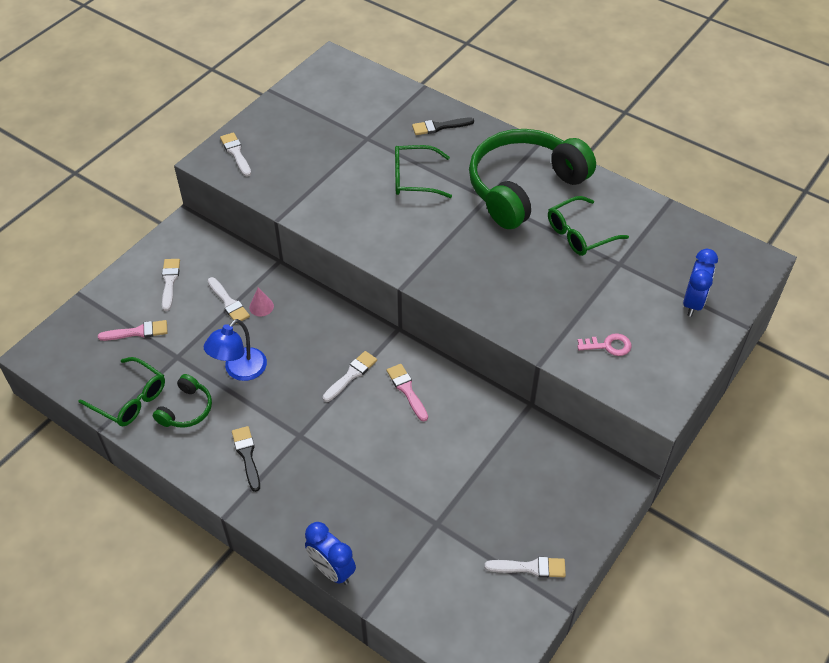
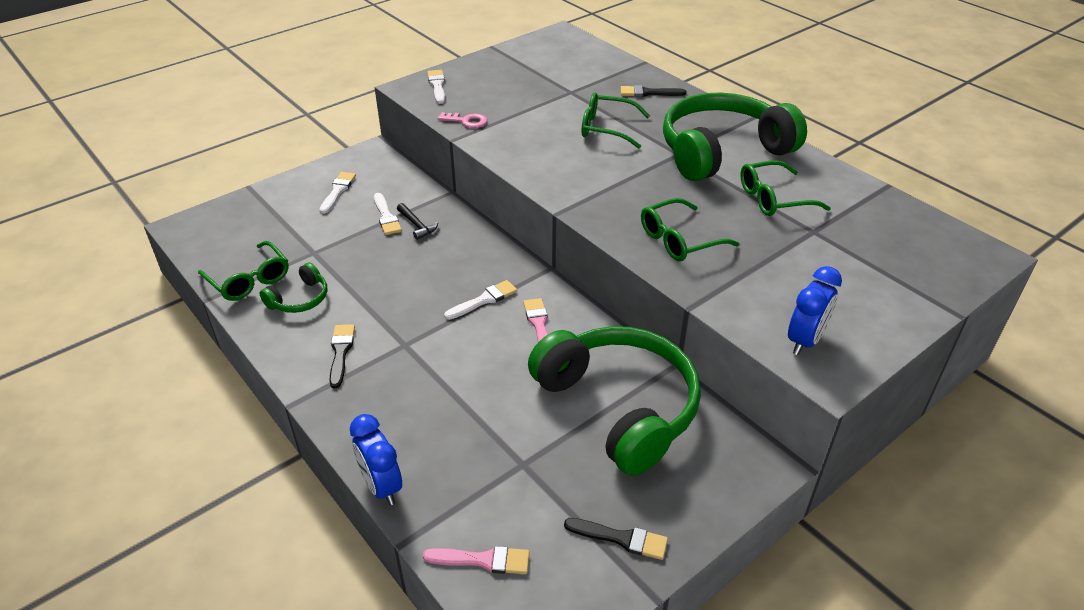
camera: 15 degrees right, 10 degrees down
pink brush [98,320,168,341] -> pink brush moved to [423,546,530,574]
blue lamp [204,319,267,381] -> none
pink cone [249,287,274,317] -> black hammer [397,203,438,240]
white brush [485,557,566,578] -> black brush [564,518,668,560]
pink key [577,333,632,356] -> pink key moved to [438,112,487,128]
blue clock [683,249,718,317] -> blue clock moved to [788,266,842,355]
none -> green headphones [528,326,701,476]
none -> green glasses [641,198,739,261]

